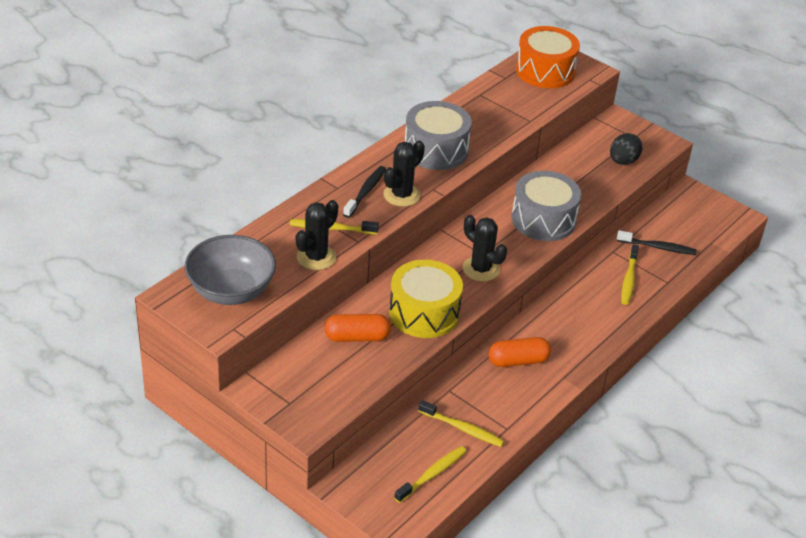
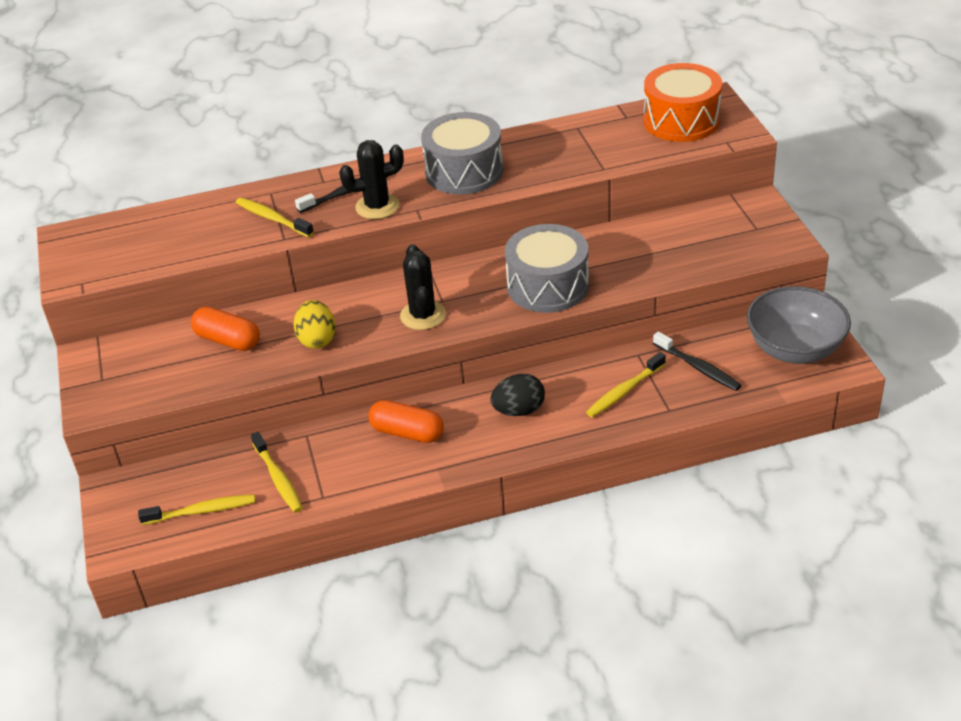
camera: 40 degrees right, 0 degrees up
grey bowl [185,235,276,305] -> grey bowl moved to [747,286,851,364]
black cactus [296,200,338,270] -> none
yellow drum [389,260,463,338] -> yellow egg [294,300,336,349]
black egg [610,133,642,165] -> black egg moved to [490,374,545,416]

